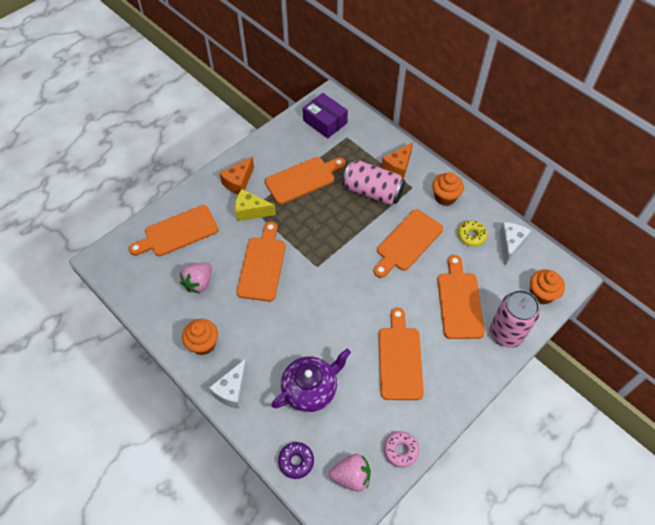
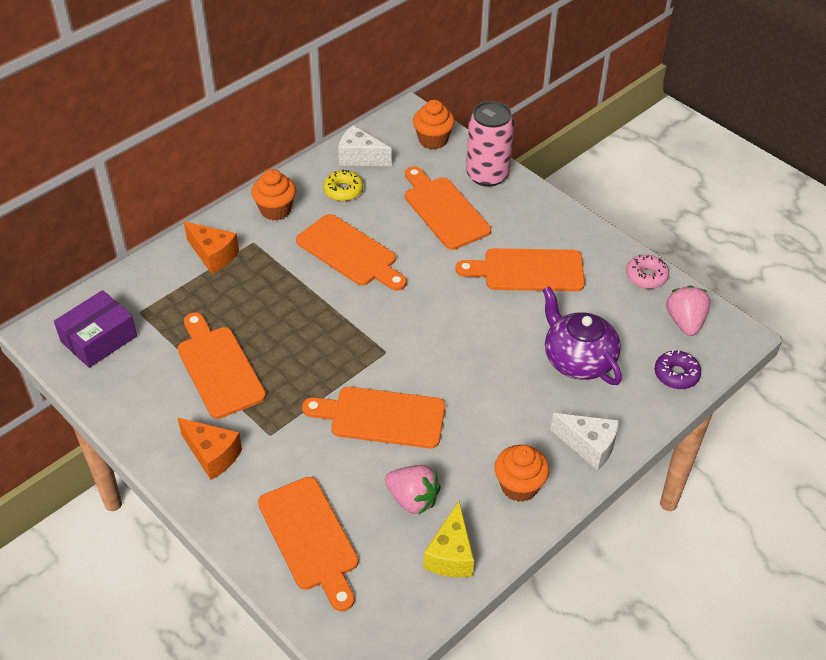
camera: 90 degrees left, 10 degrees down
yellow cheese [235,189,276,221] -> yellow cheese moved to [423,501,474,577]
pink can [342,160,405,205] -> none
orange cutting board [438,255,485,339] -> orange cutting board turned 60 degrees clockwise [405,166,491,250]

